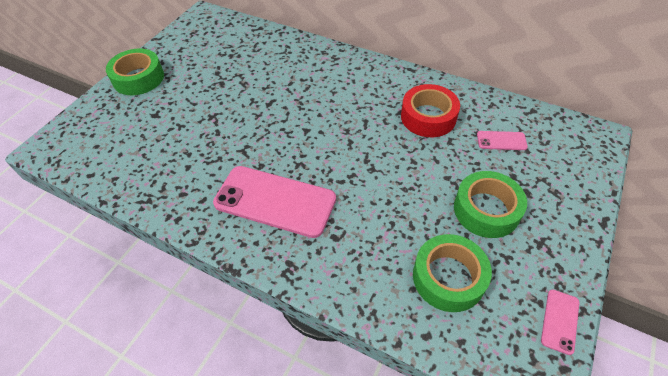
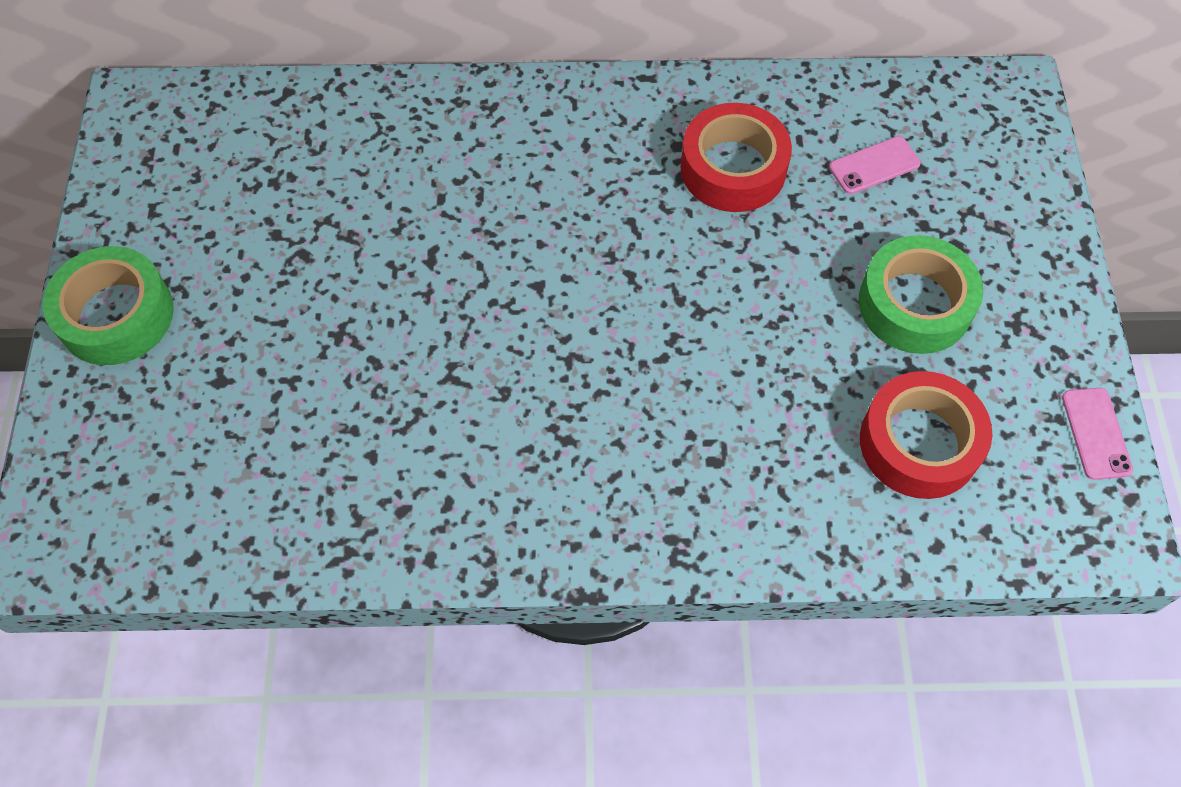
camera: 30 degrees left, 10 degrees up
pink phone [213,166,336,238] -> none
green tape [413,234,492,312] -> red tape [860,371,992,499]

